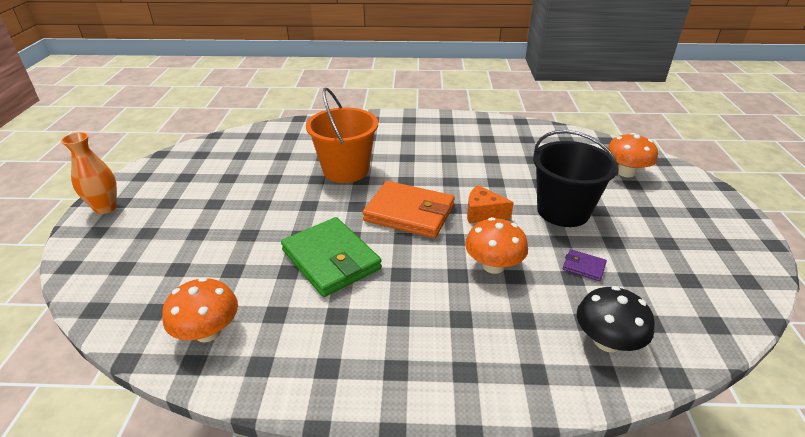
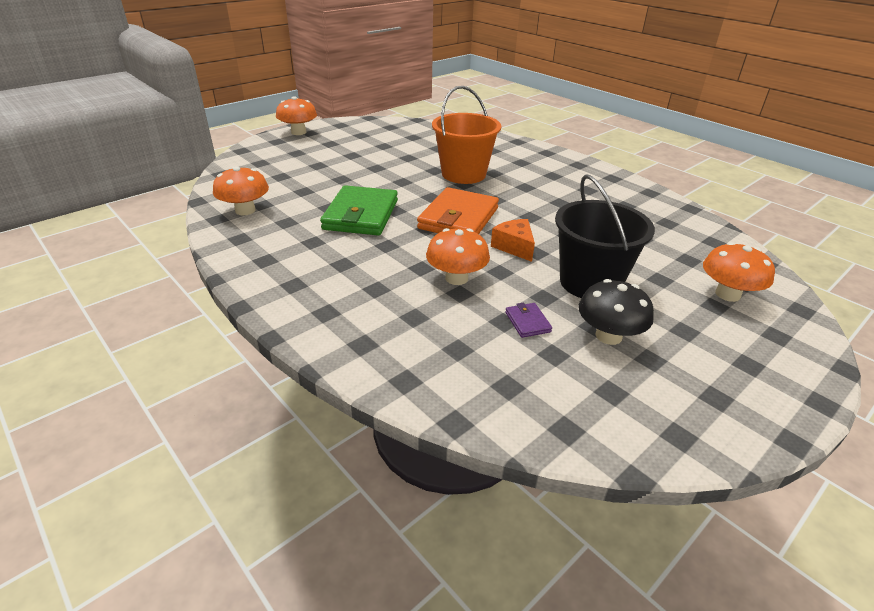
camera: 45 degrees right, 0 degrees up
orange vase [61,132,117,214] -> orange mushroom [276,96,317,135]
orange wallet [363,181,455,238] -> orange wallet turned 45 degrees clockwise [417,187,499,234]
black mushroom [577,286,655,352] -> black mushroom moved to [578,279,654,345]

